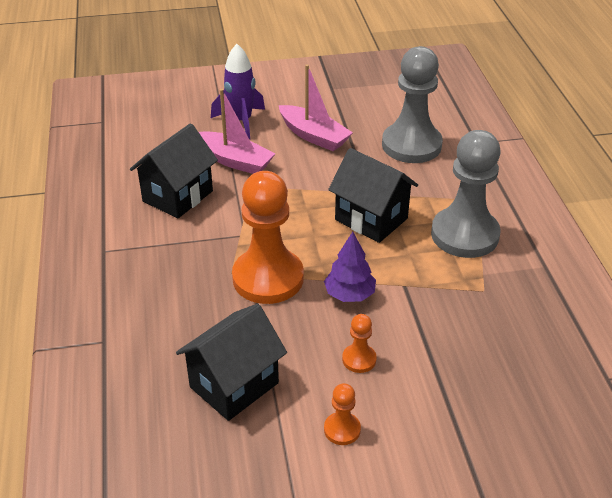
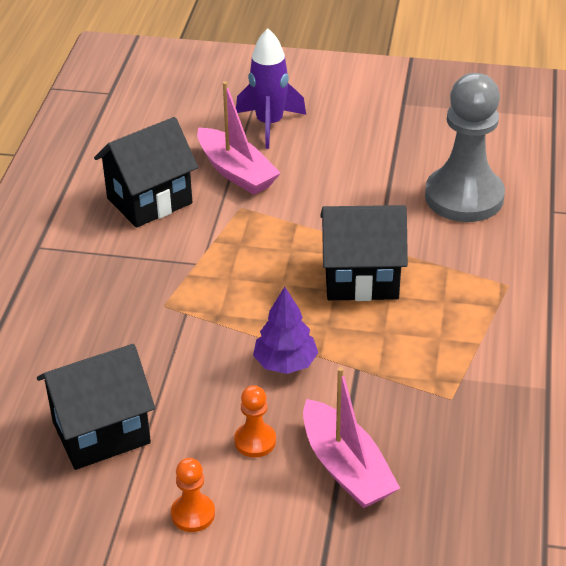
camera: 20 degrees right, 0 degrees up
orange pawn [232,171,304,304] -> none
pink boat [279,64,353,151] -> pink boat moved to [303,367,400,508]
black house [328,148,418,243] -> black house turned 60 degrees counterclockwise [320,205,408,301]
grey pawn [431,130,501,258] -> none

